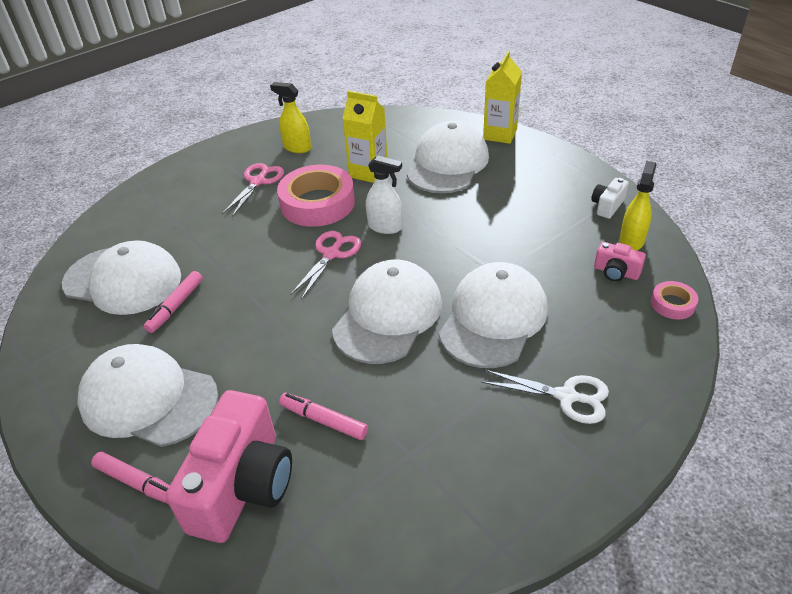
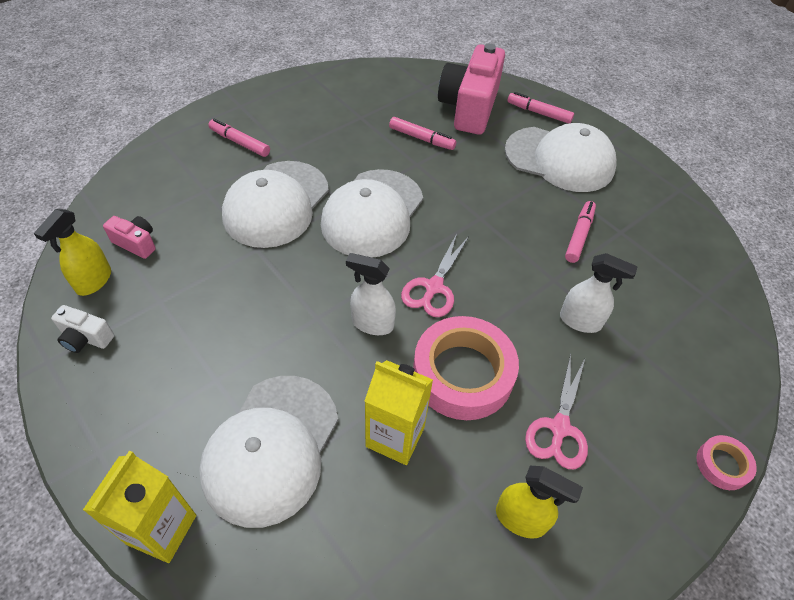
camera: 175 degrees right, 10 degrees up
white cap [62,240,181,315] -> none
white scissors [481,370,609,424] -> pink marker [208,119,270,157]
white camera [591,178,629,219] -> white camera turned 75 degrees clockwise [51,305,114,353]
pink tape [651,281,698,319] -> pink tape moved to [696,435,757,490]
none -> white spray bottle [560,253,638,333]

